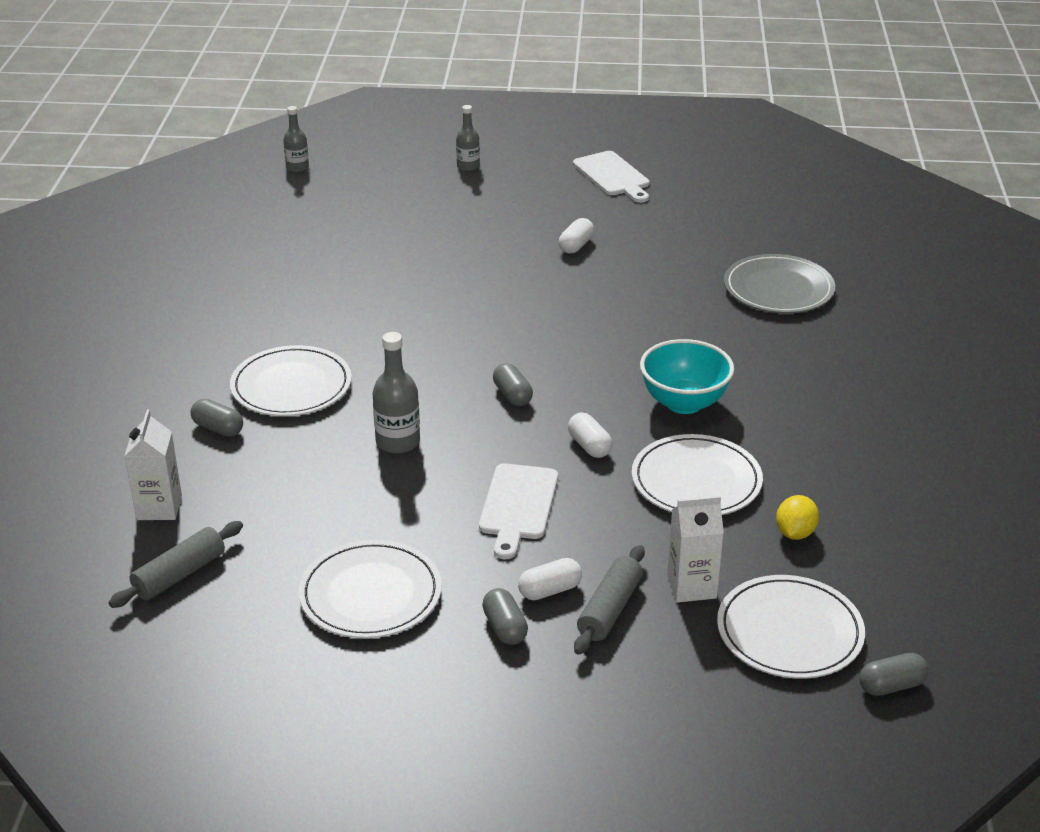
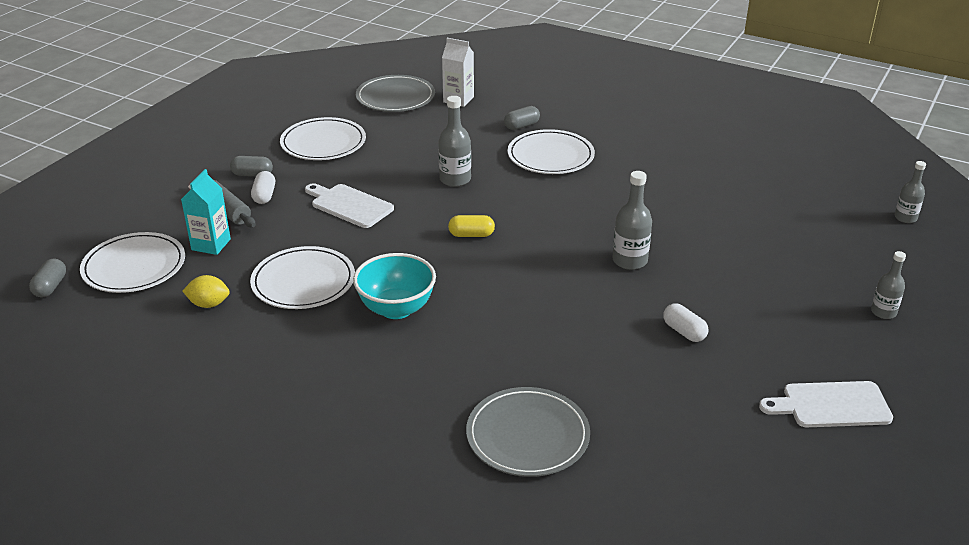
camera: 115 degrees right, 0 degrees up
grey rolling pin [109,521,243,608] -> grey plate [356,75,435,112]
grey capsule [493,363,533,406] -> yellow capsule [448,215,495,237]
white capsule [568,412,612,458] -> none
white carton [667,496,724,603] -> turquoise carton [181,169,231,255]
yellow lemon [776,495,819,540] -> yellow lemon turned 45 degrees counterclockwise [183,275,230,308]
none -> grey bottle [612,171,652,270]

